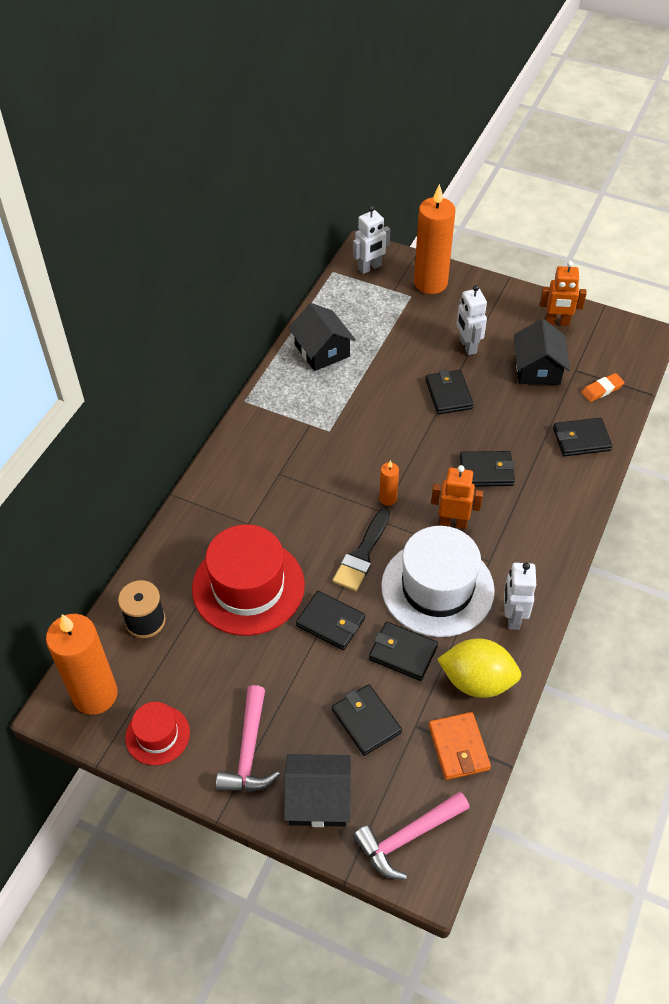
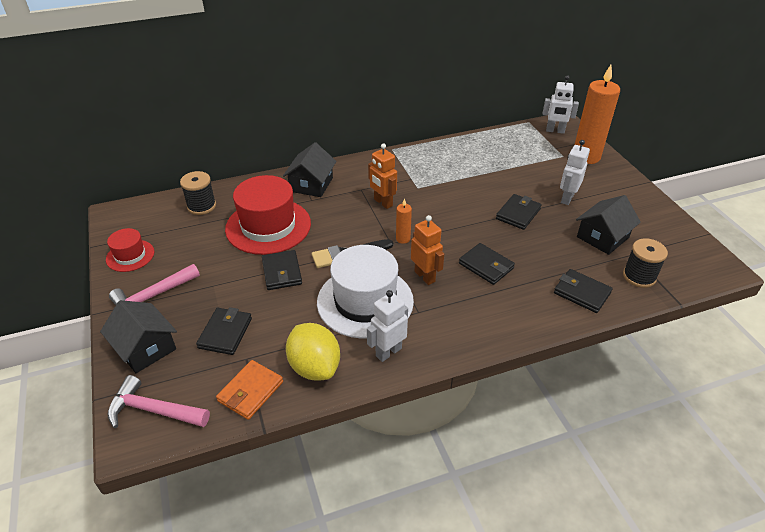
camera: 45 degrees right, 10 degrees down
orange candle [46,614,118,715] -> none
black house [288,303,356,371] -> black house moved to [283,142,337,197]
black wallet [369,622,438,681] -> none
orange robot [540,261,587,326] -> orange robot moved to [368,143,397,209]
orange eraser [581,373,624,402] -> black spool [623,238,668,288]

